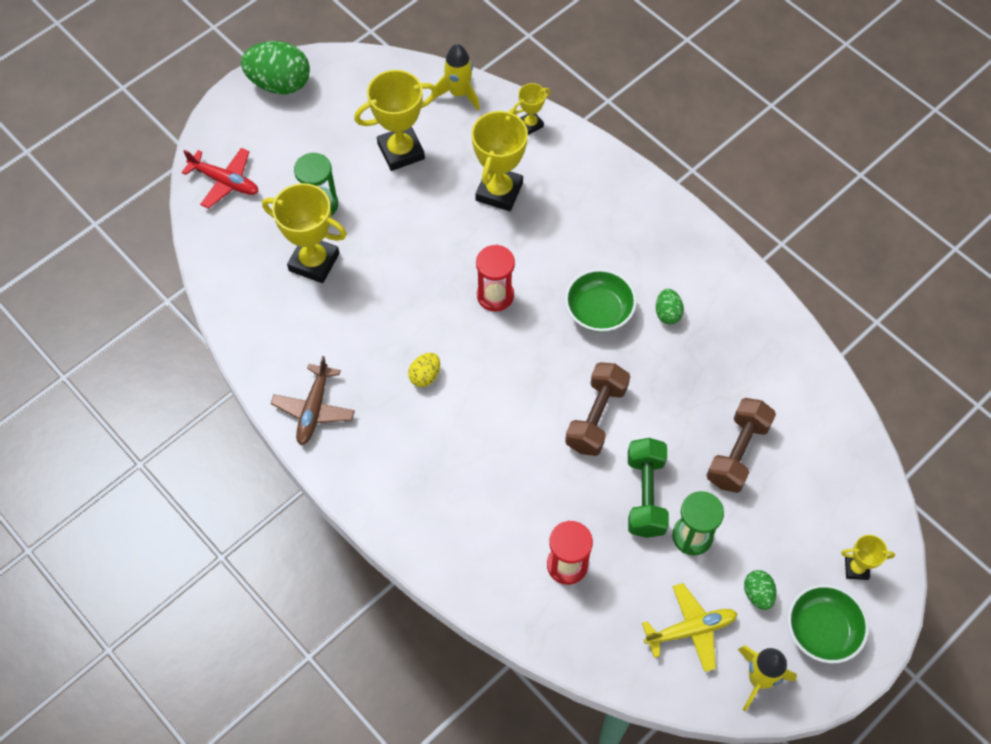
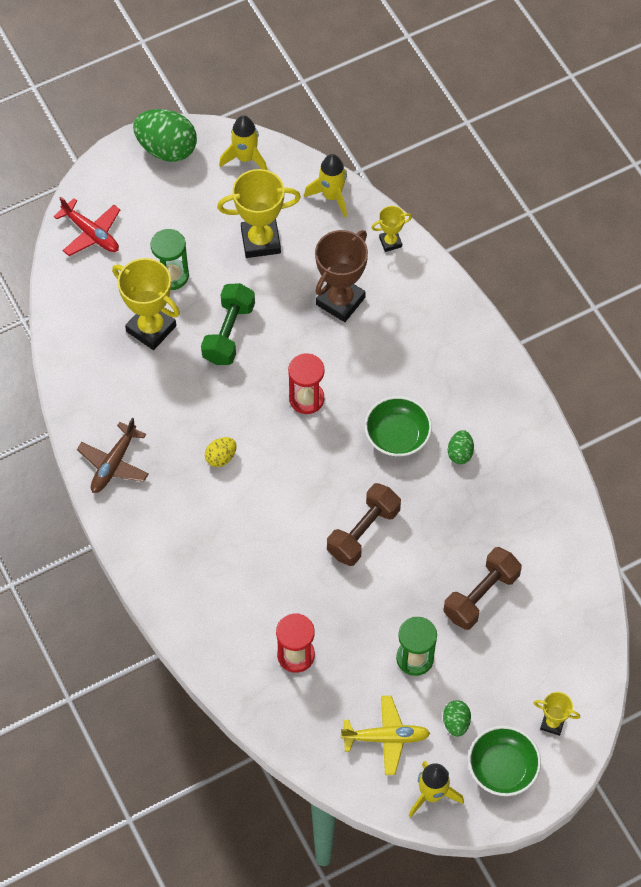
camera: 15 degrees right, 0 degrees up
yellow trophy [472,109,528,211] -> brown trophy [315,230,368,322]
green dumbbell [628,438,669,538] -> green dumbbell moved to [201,283,255,365]
none -> yellow rocket [219,115,267,170]

